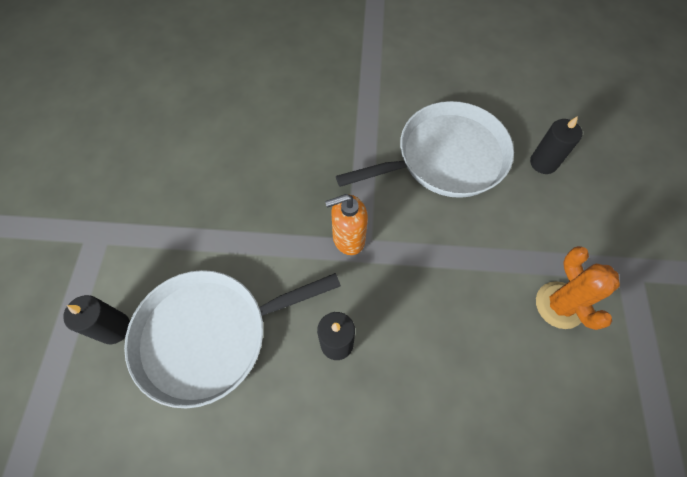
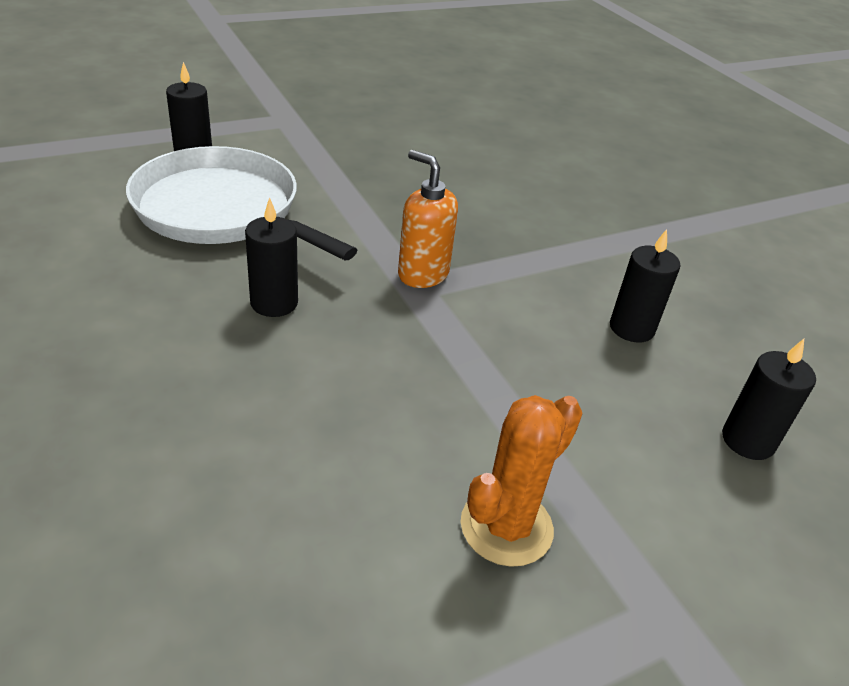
camera: 55 degrees right, 25 degrees down
white pan [336,101,514,198] -> black candle [610,229,680,342]

